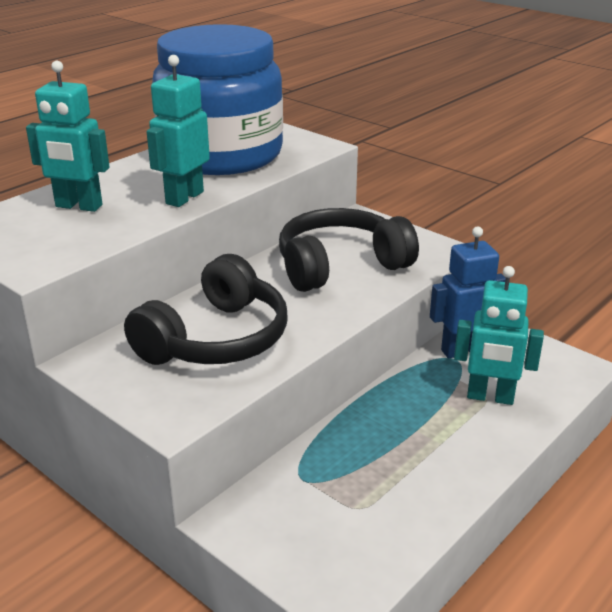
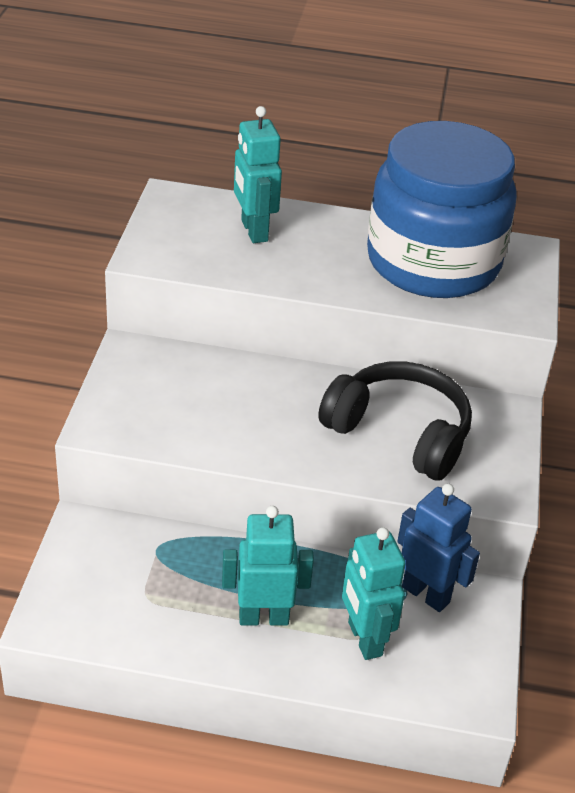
camera: 55 degrees right, 10 degrees up
black headphones [124,254,288,365] -> none
turquoise robot [147,55,210,207] -> turquoise robot moved to [222,506,314,625]

